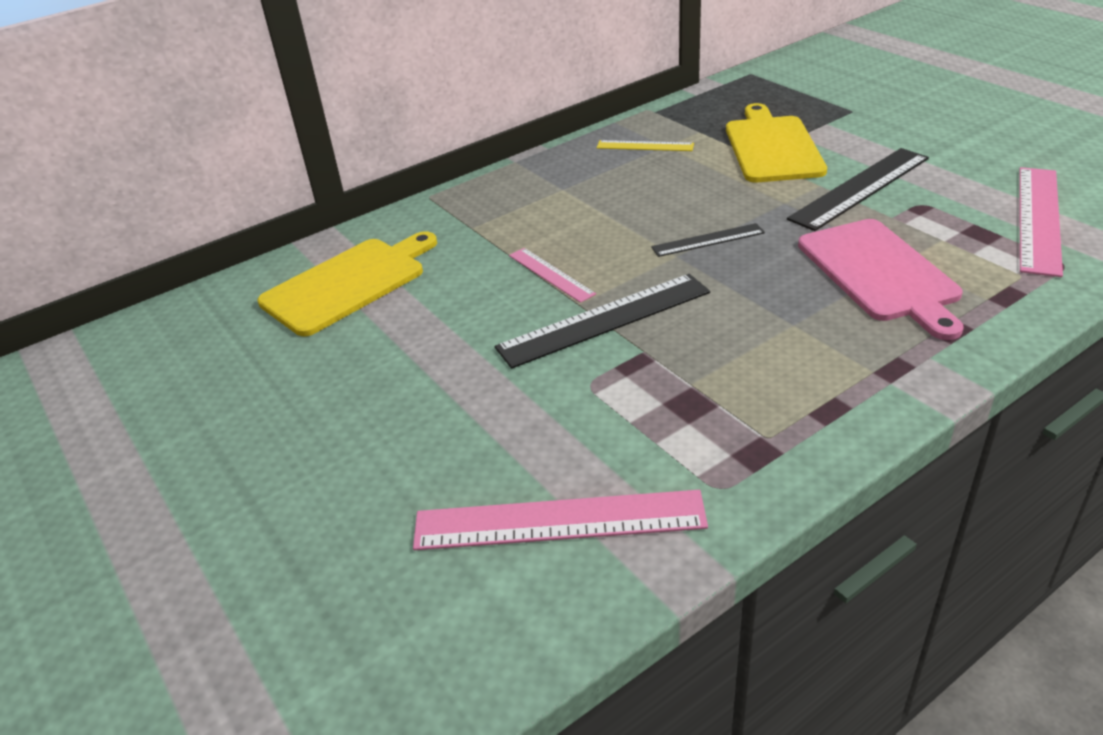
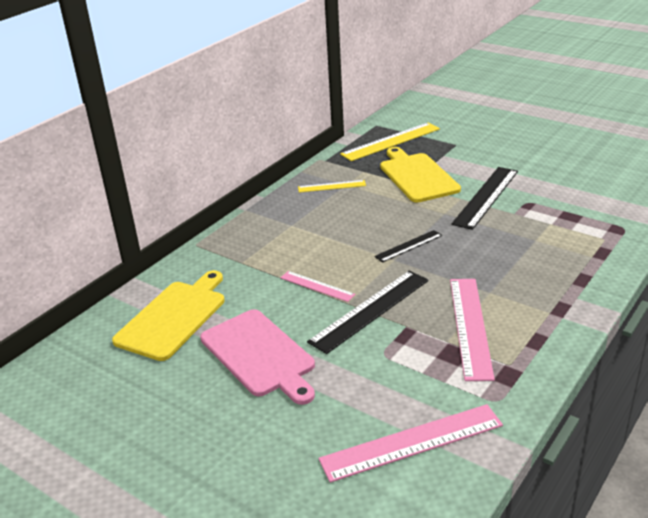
camera: 20 degrees left, 5 degrees down
pink cutting board [798,219,964,340] -> pink cutting board moved to [200,309,315,405]
pink ruler [1019,167,1063,277] -> pink ruler moved to [450,279,495,381]
none -> yellow ruler [340,123,440,161]

